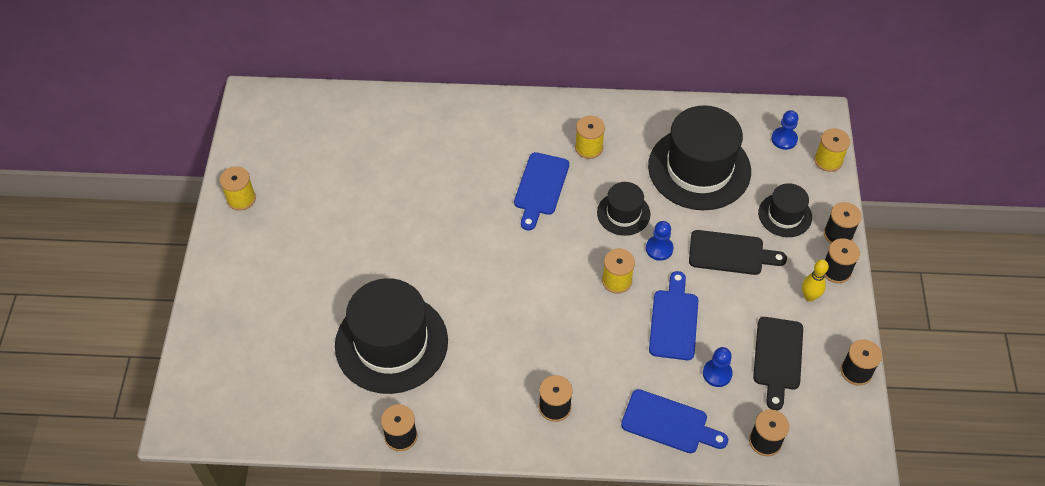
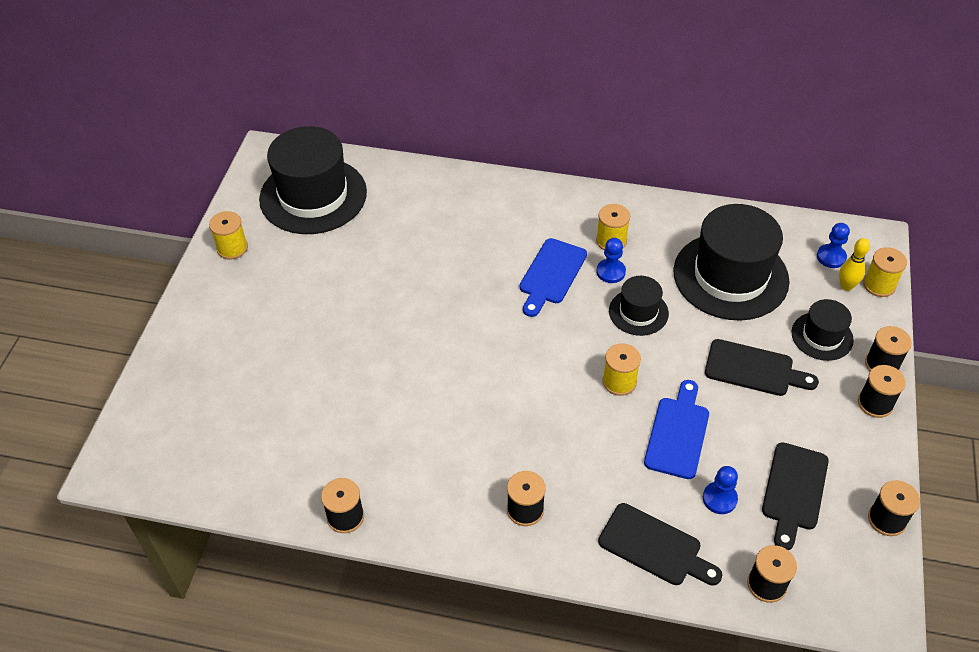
camera: 10 degrees right, 5 degrees down
black hat [335,278,448,394] -> black hat moved to [259,126,367,234]
blue cutting board [621,389,728,453] -> black cutting board [598,503,722,586]
blue pawn [646,221,674,261] -> blue pawn moved to [596,238,626,283]
yellow bowling pin [802,259,829,302] -> yellow bowling pin moved to [839,238,870,291]

